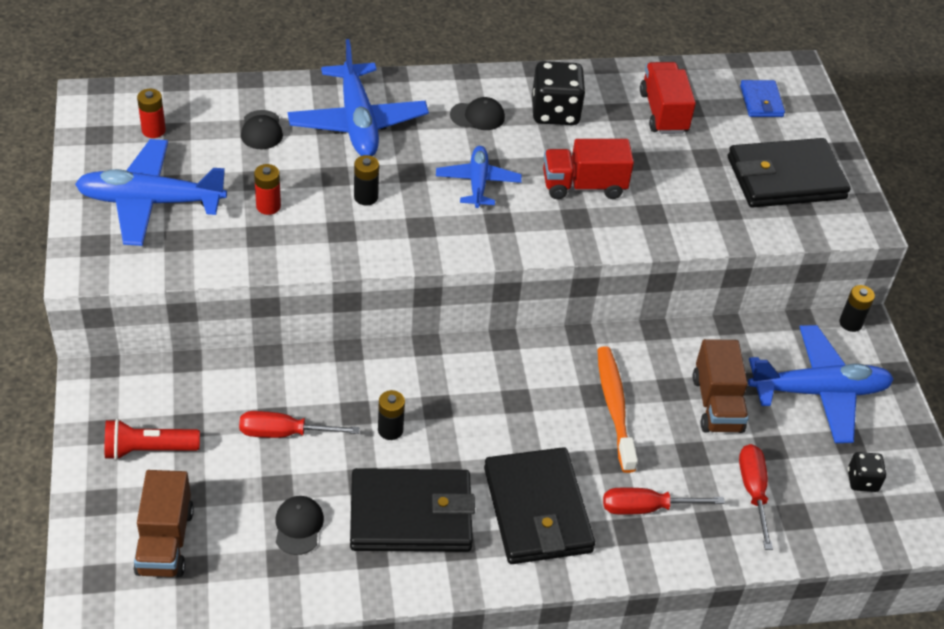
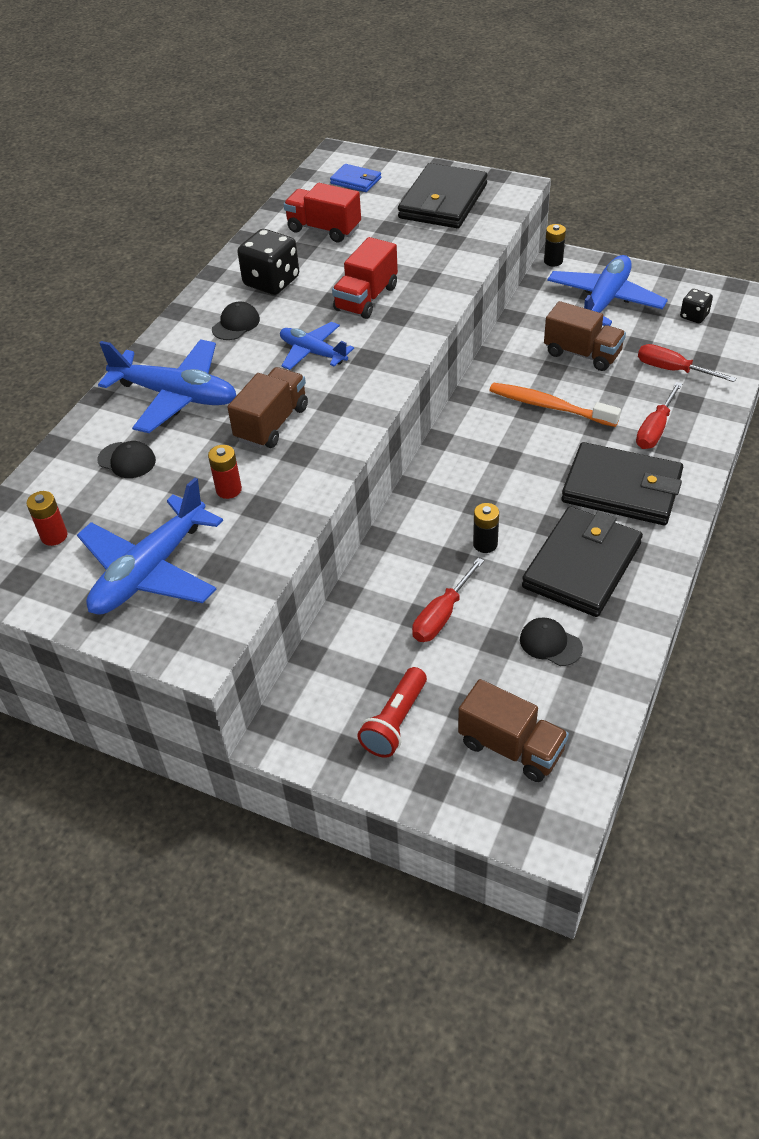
camera: 50 degrees left, 0 degrees up
black battery [354,155,379,205] -> brown truck [227,367,308,448]

